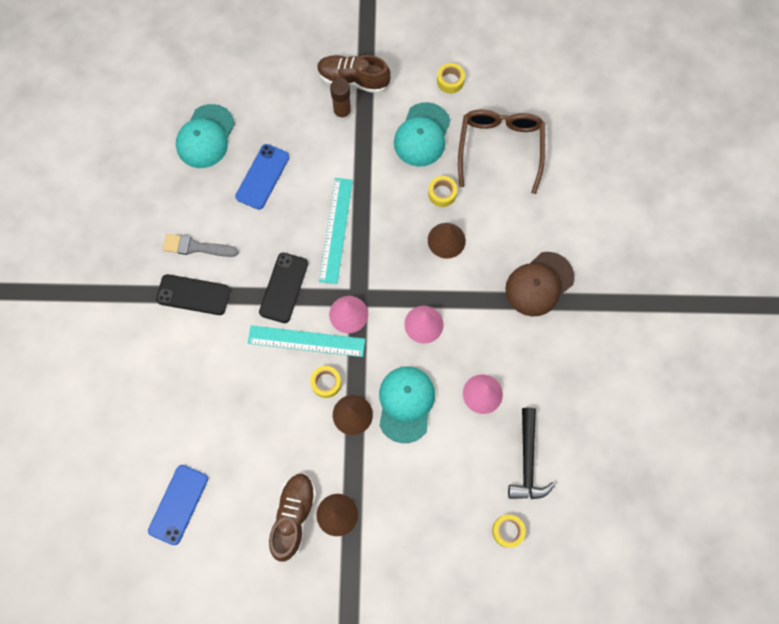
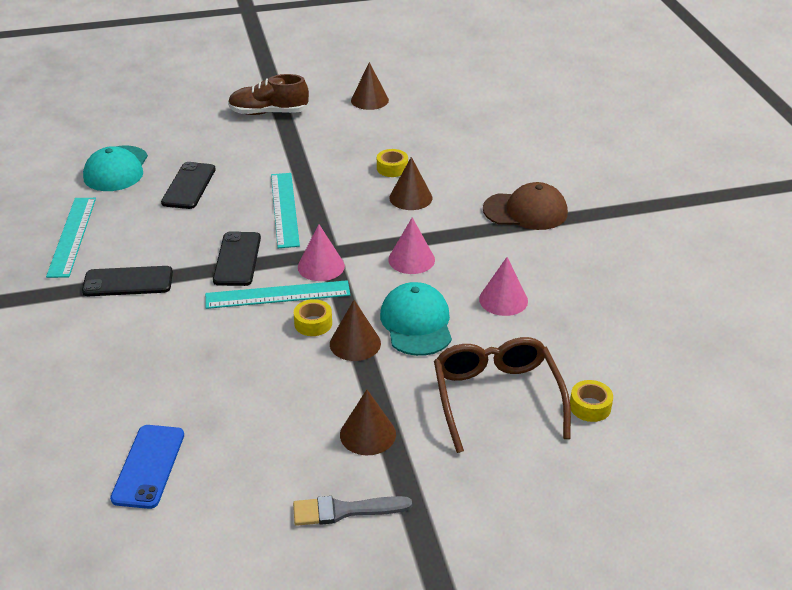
camera: 15 degrees left, 35 degrees down
grey brush [163,234,239,257] -> grey brush moved to [293,496,412,526]
blue phone [235,144,290,210] -> black phone [161,162,216,209]
brown shoe [269,473,316,562] -> none
brown glue stick [330,78,352,121] -> none
turquoise cap [394,102,450,167] -> none
yellow tape [437,63,465,93] -> brown cone [351,62,389,110]
brown glasses [458,110,545,194] -> brown glasses moved to [434,337,571,453]
brown cap [505,252,574,316] -> brown cap turned 120 degrees counterclockwise [483,182,568,230]
black hammer [508,408,555,499] -> none
none -> turquoise ruler [46,198,96,278]

